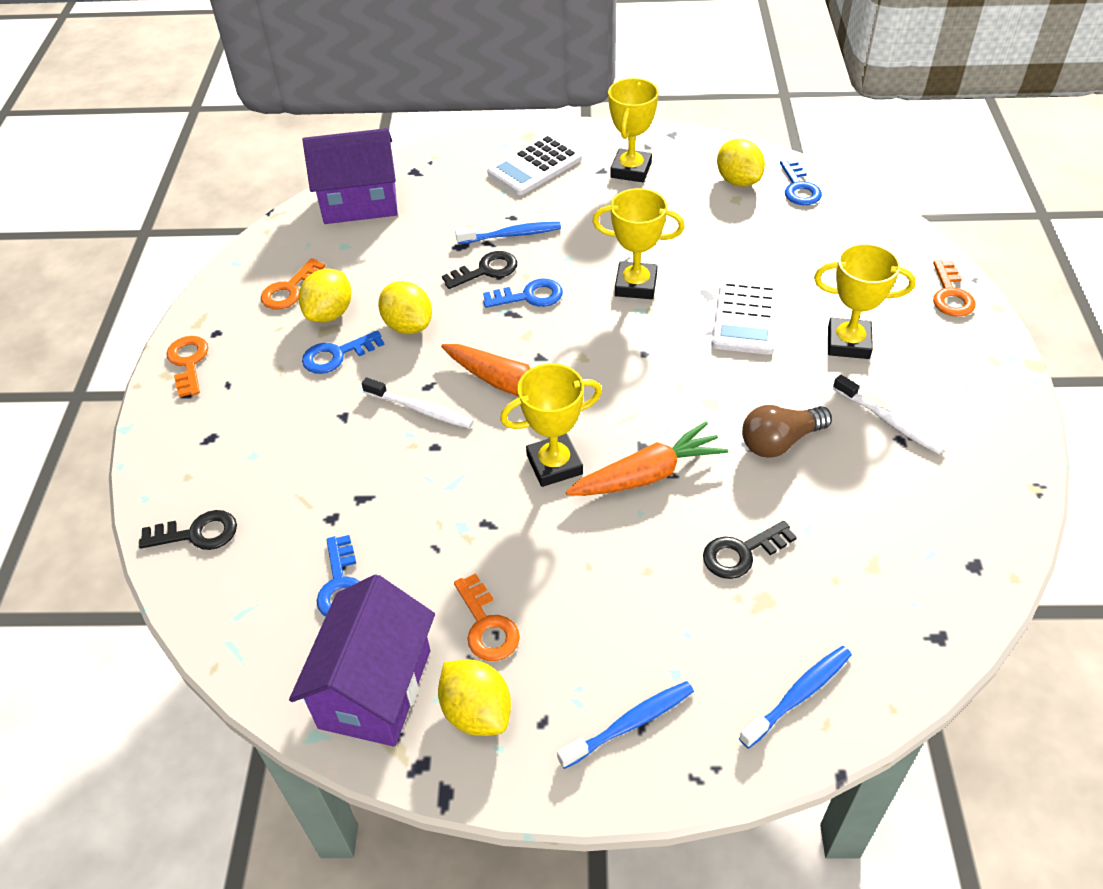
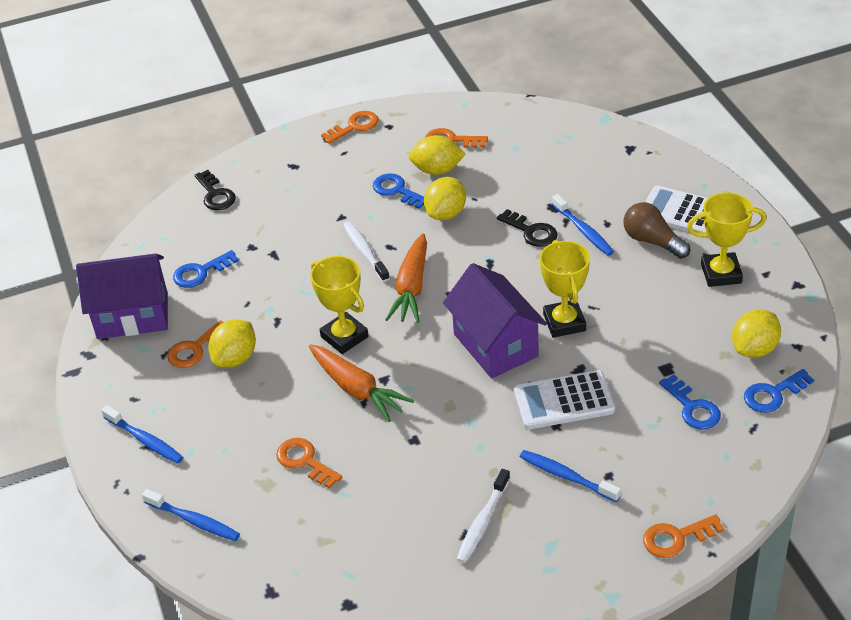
camera: 70 degrees right, 5 degrees down
purple house [303,128,398,224] -> purple house moved to [443,263,547,378]
white toothbrush [362,377,474,428] -> white toothbrush turned 150 degrees clockwise [343,222,390,282]
yellow lemon [438,659,511,736] -> yellow lemon moved to [208,320,256,368]
blue key [483,279,563,308] -> blue key moved to [659,374,721,430]
black key [703,521,797,579] -> orange key [276,438,342,489]
brown light bulb [742,405,832,458] -> brown light bulb moved to [624,202,690,259]
yellow trophy [814,243,915,359] -> blue toothbrush [520,450,621,502]

